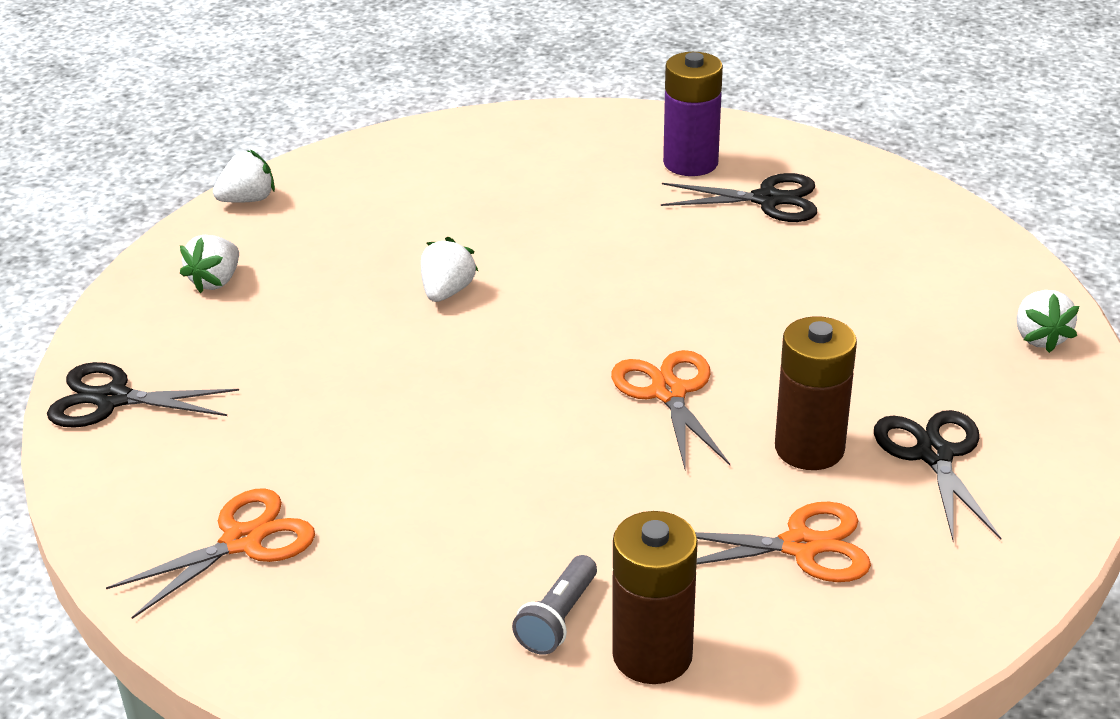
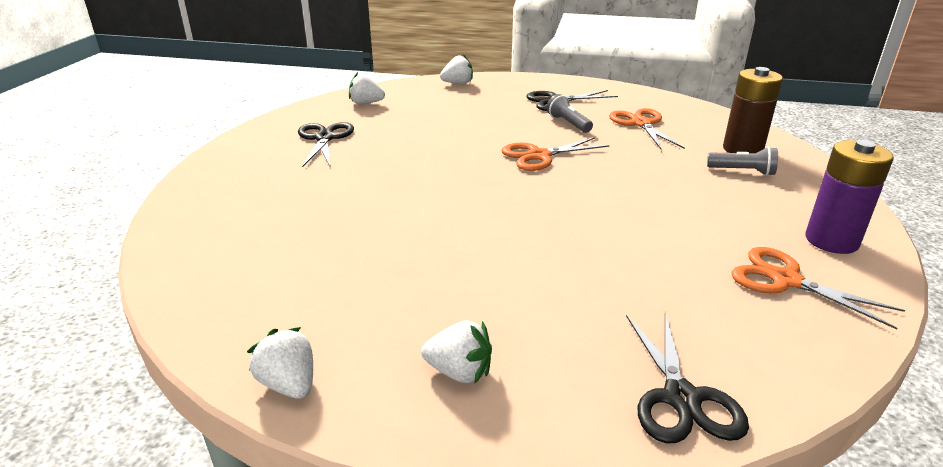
camera: 100 degrees left, 5 degrees down
white strawberry [421,237,478,302] -> white strawberry moved to [349,72,385,104]
purple battery [663,52,723,176] -> purple battery moved to [805,140,894,254]
brown battery [775,316,857,470] -> grey flashlight [546,94,593,133]

